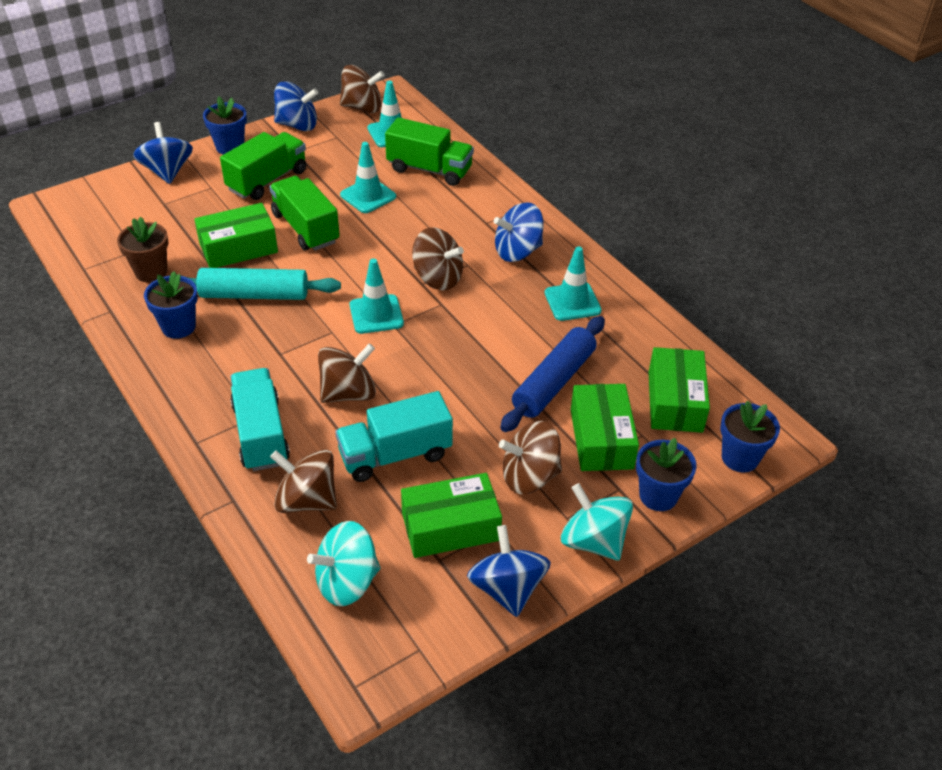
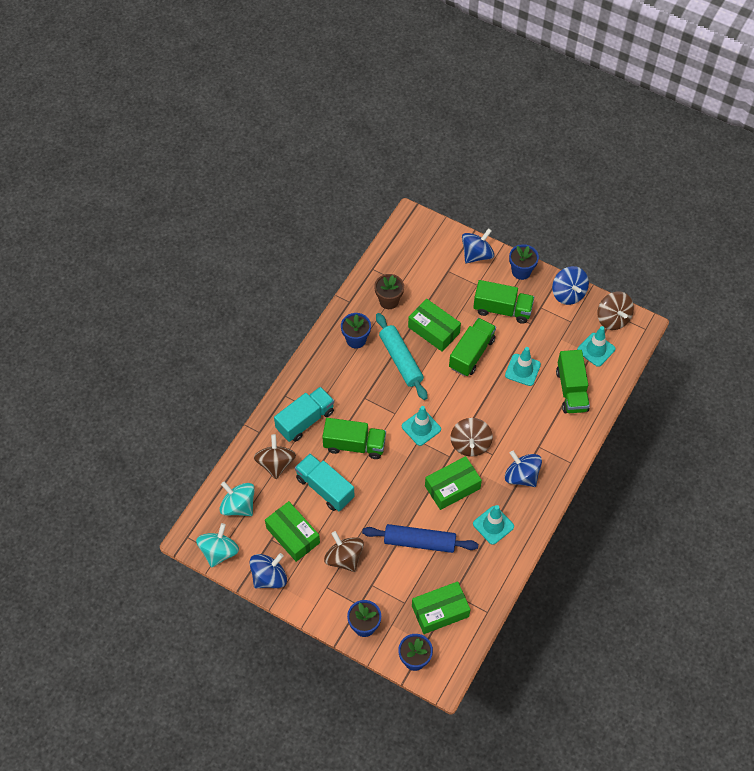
camera: 65 degrees right, 15 degrees up
brown spinning top [318,343,376,403] -> green truck [322,418,386,459]
turquoise spinning top [561,483,633,561] -> turquoise spinning top moved to [196,523,239,568]
green box [571,384,639,471] -> green box moved to [425,456,482,510]

